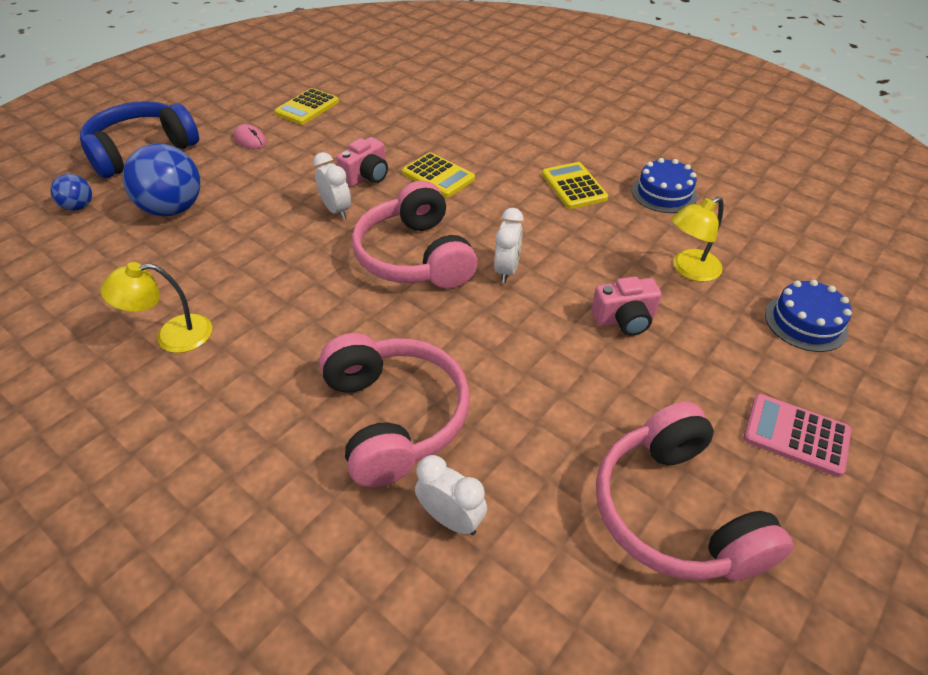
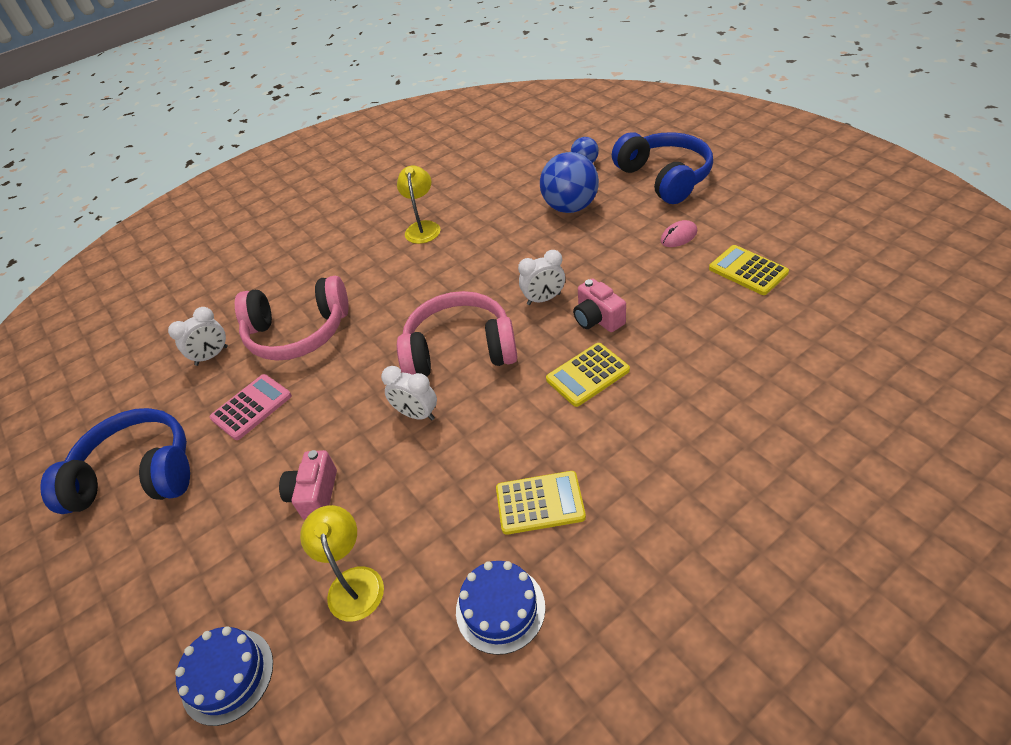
camera: 110 degrees right, 0 degrees up
pink headphones [596,402,793,581] -> blue headphones [40,408,190,514]
pink calculator [743,394,851,477] -> pink calculator moved to [210,374,292,440]

